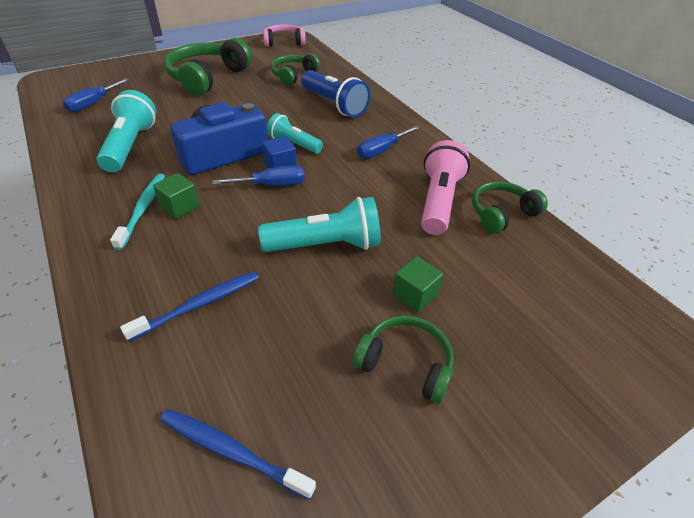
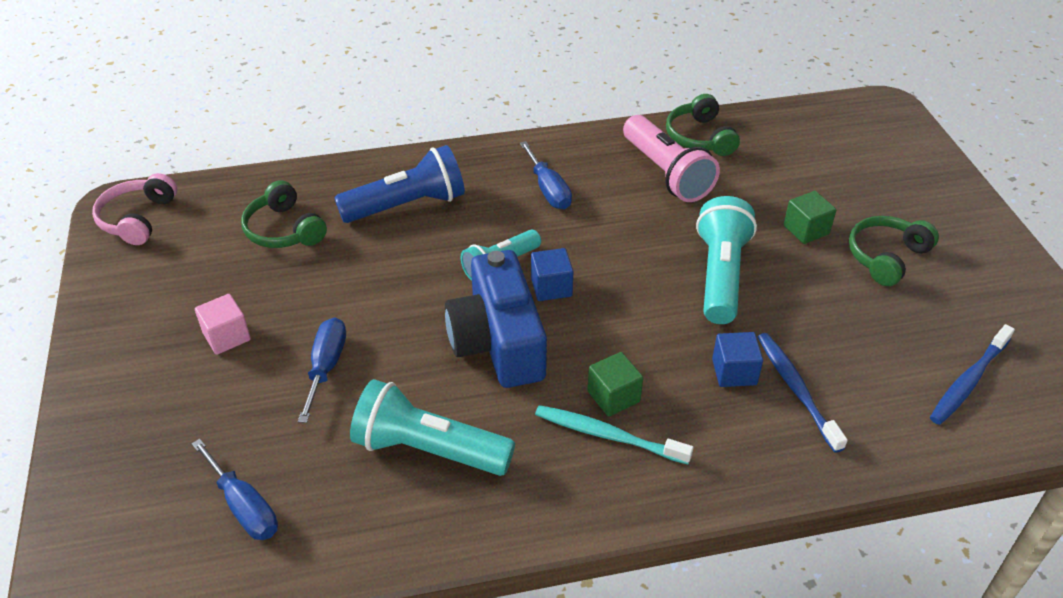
camera: 70 degrees left, 0 degrees up
green headphones [164,38,252,96] -> pink cube [195,294,251,355]
blue screwdriver [213,165,305,186] -> blue screwdriver moved to [298,317,346,423]
pink flashlight [421,140,470,235] -> pink flashlight turned 150 degrees counterclockwise [623,115,720,202]
none -> blue cube [712,332,763,387]

